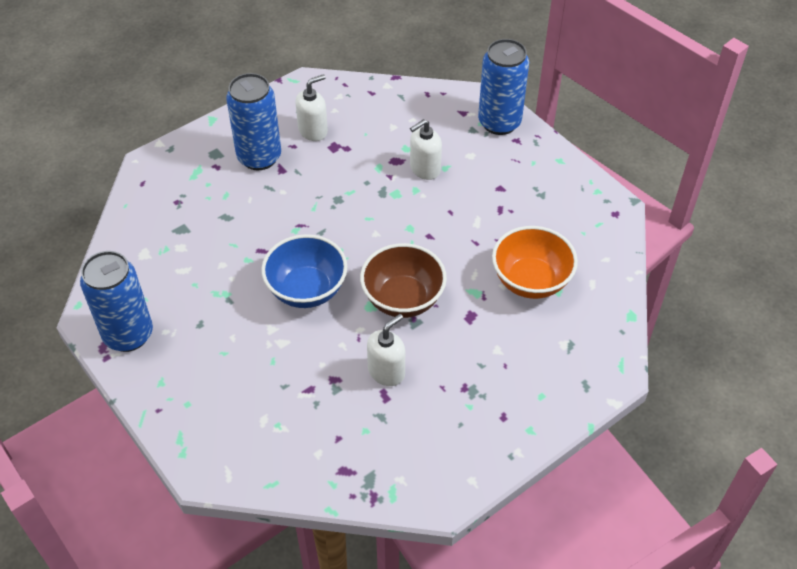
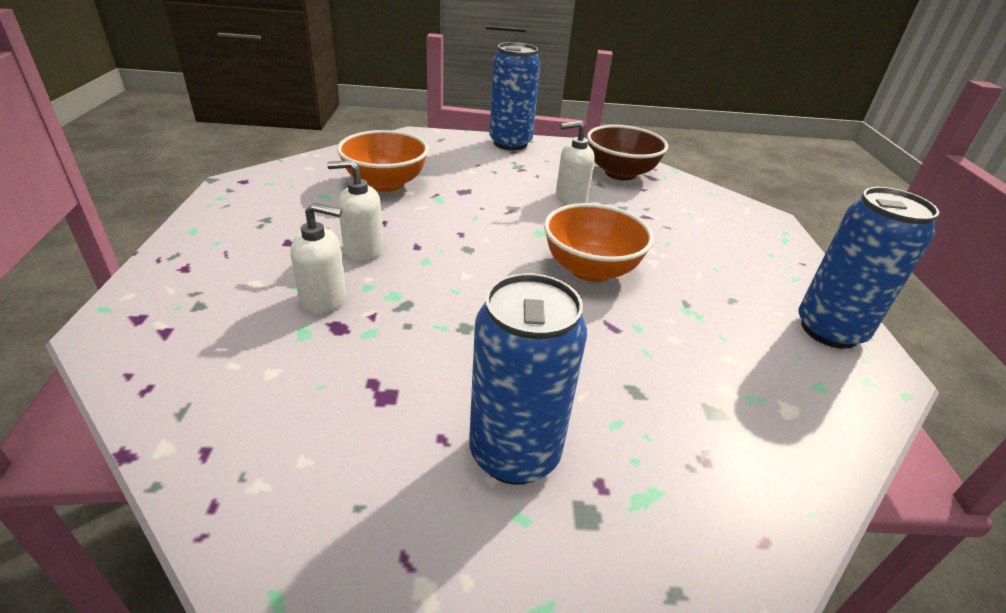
camera: 145 degrees left, 15 degrees down
blue bowl [261,234,348,308] -> orange bowl [544,203,654,282]
white soap dispenser [295,74,328,141] -> white soap dispenser moved to [327,160,383,261]
brown bowl [360,243,447,318] -> brown bowl moved to [587,125,668,181]
blue can [478,39,529,135] -> blue can moved to [489,42,541,150]

